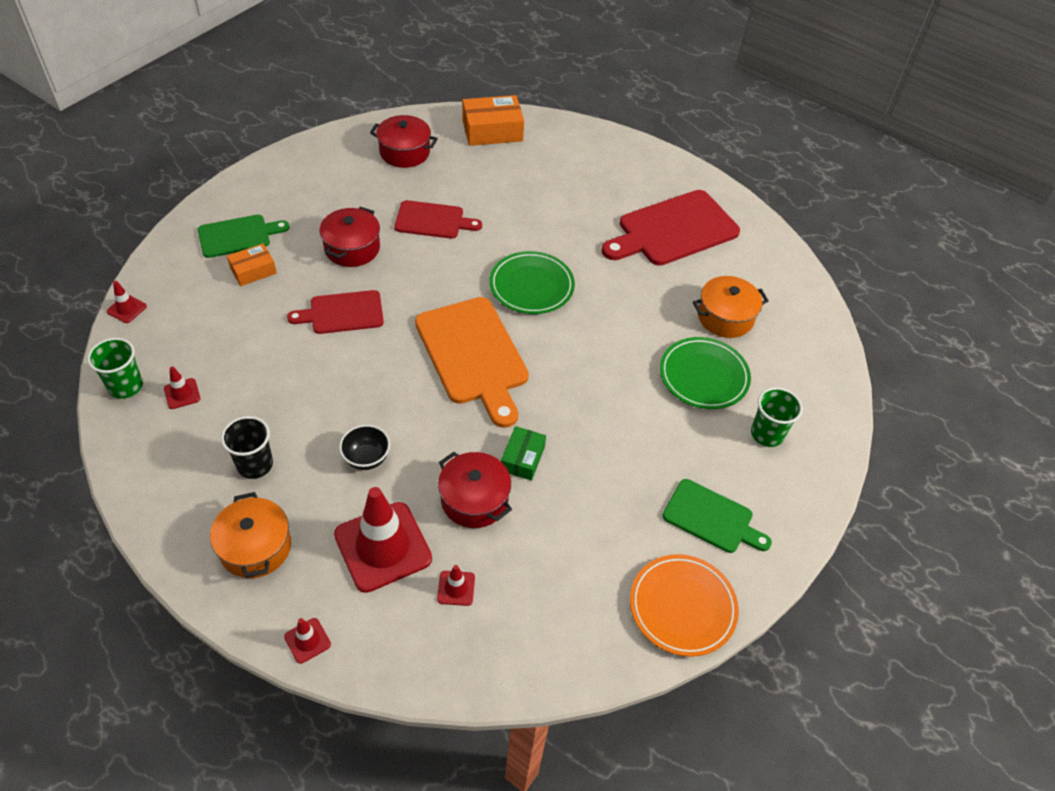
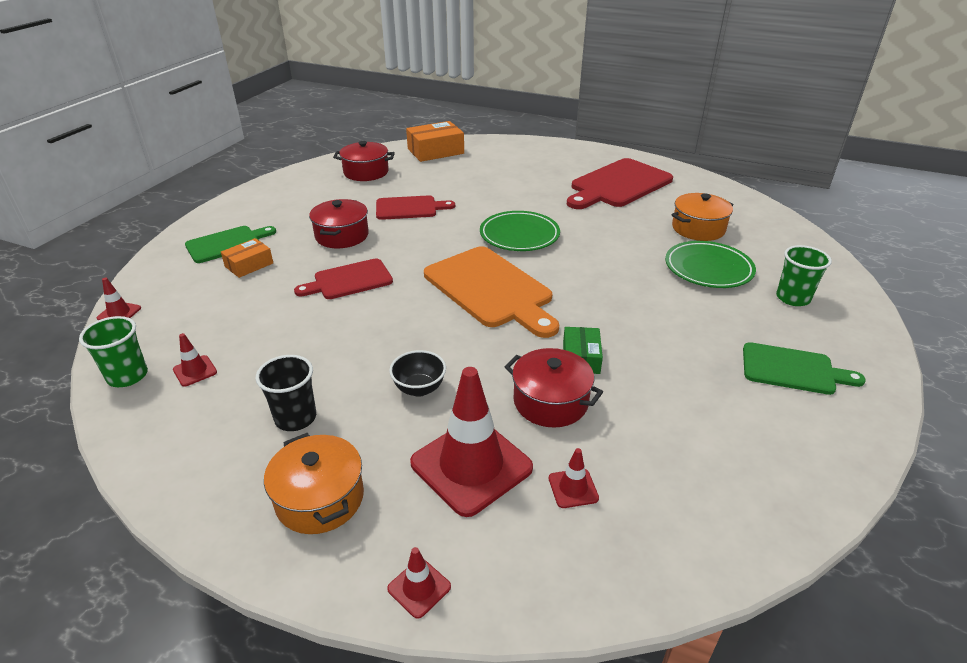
camera: 10 degrees left, 15 degrees down
orange plate [630,554,739,657] -> none

